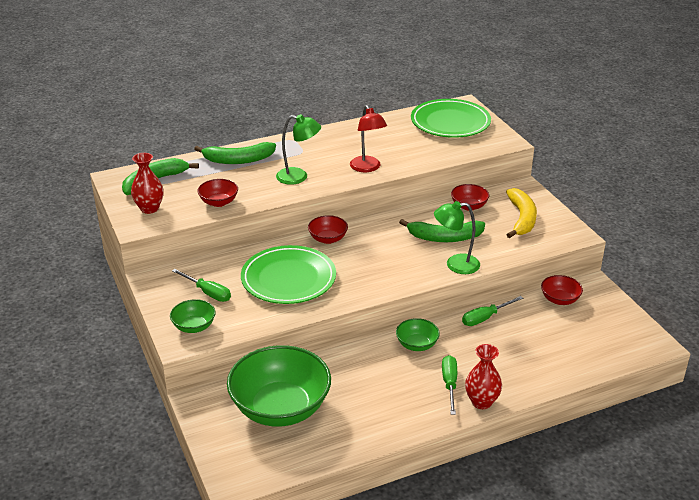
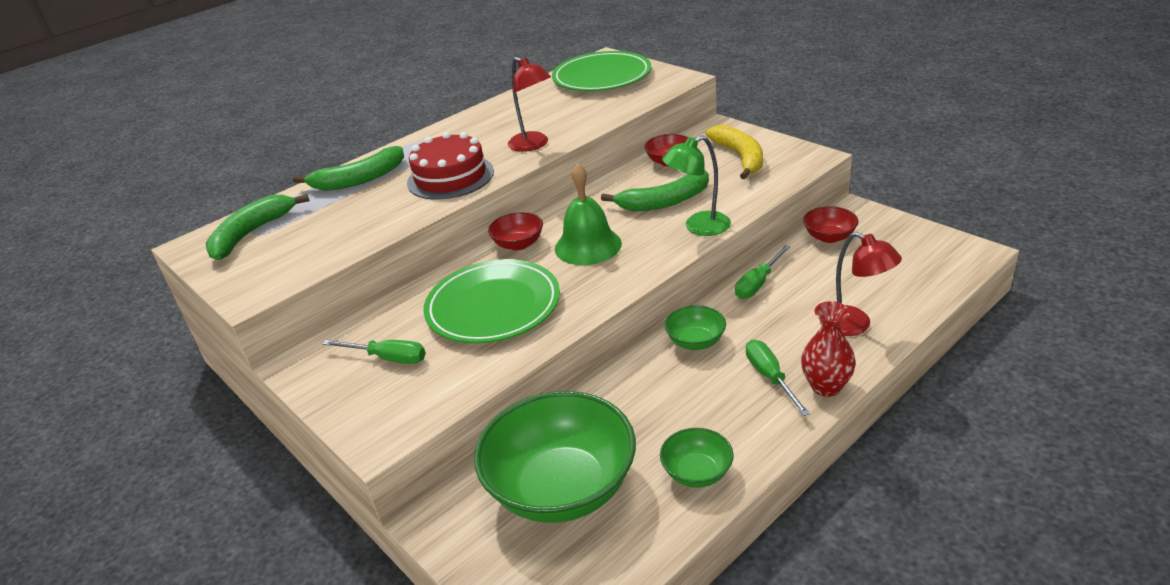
camera: 15 degrees left, 0 degrees up
red vase [131,153,164,214] -> none
green bowl [170,299,216,333] -> green bowl moved to [660,428,734,488]
red bowl [197,179,238,207] -> none
green lamp [276,114,321,185] -> red cake [407,132,494,199]
none -> green bell [555,163,622,265]
none -> red lamp [820,232,902,336]

